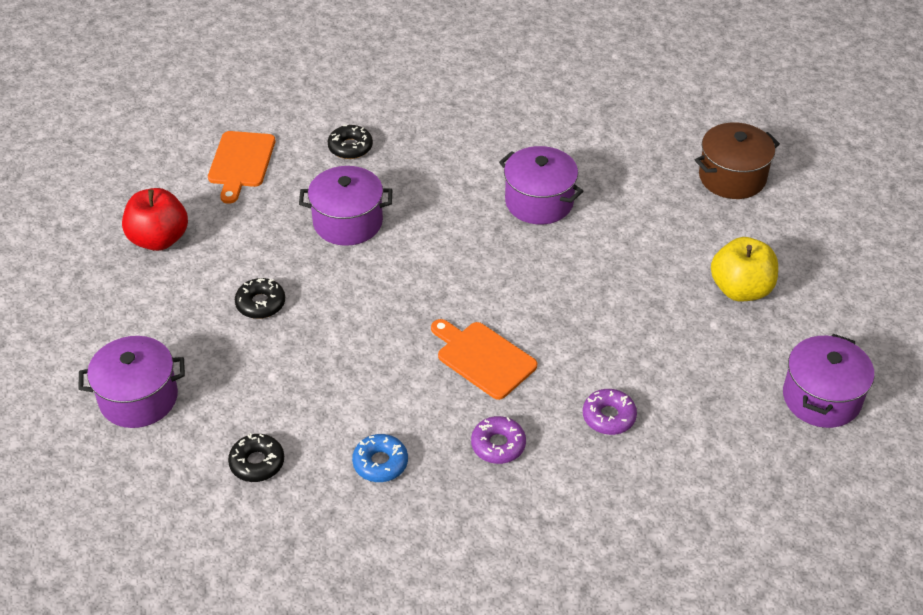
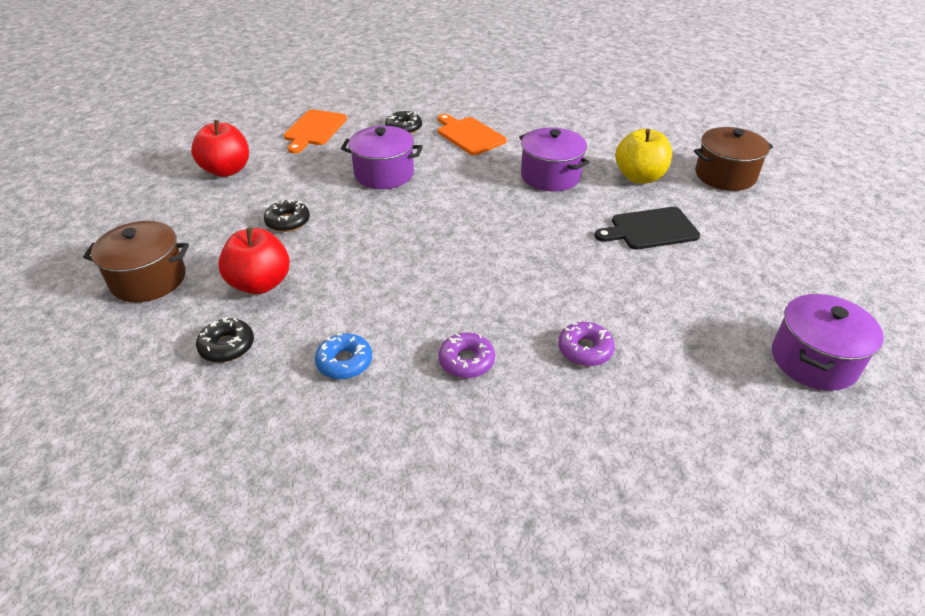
camera: 10 degrees right, 5 degrees down
purple pot [79,336,185,428] -> brown pot [83,221,189,303]
orange cutting board [431,319,537,400] -> orange cutting board moved to [438,114,507,155]
yellow apple [711,237,778,301] -> yellow apple moved to [615,129,672,184]
none -> red apple [218,228,290,294]
none -> black cutting board [594,207,700,250]

